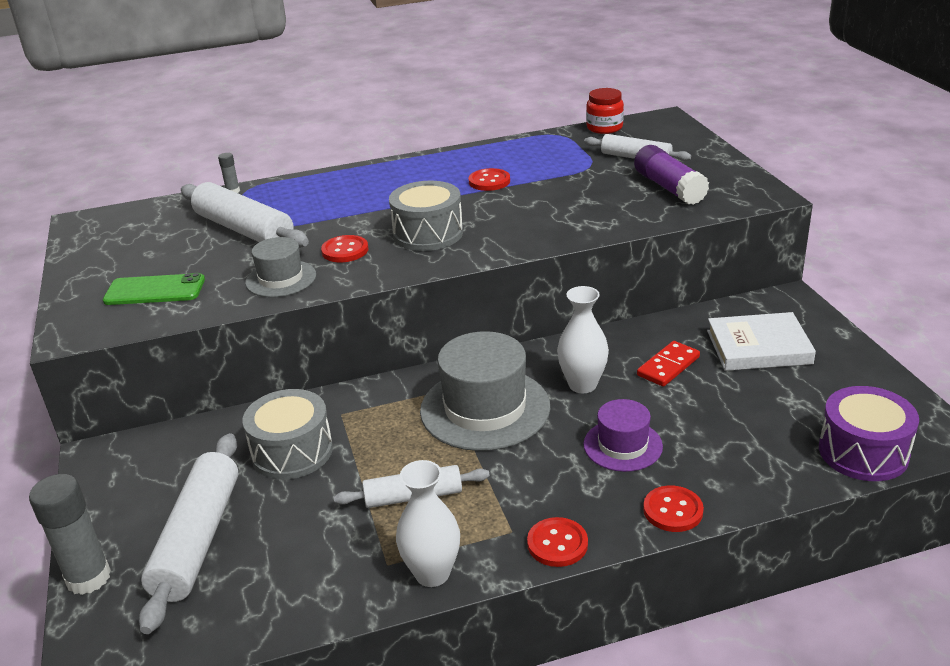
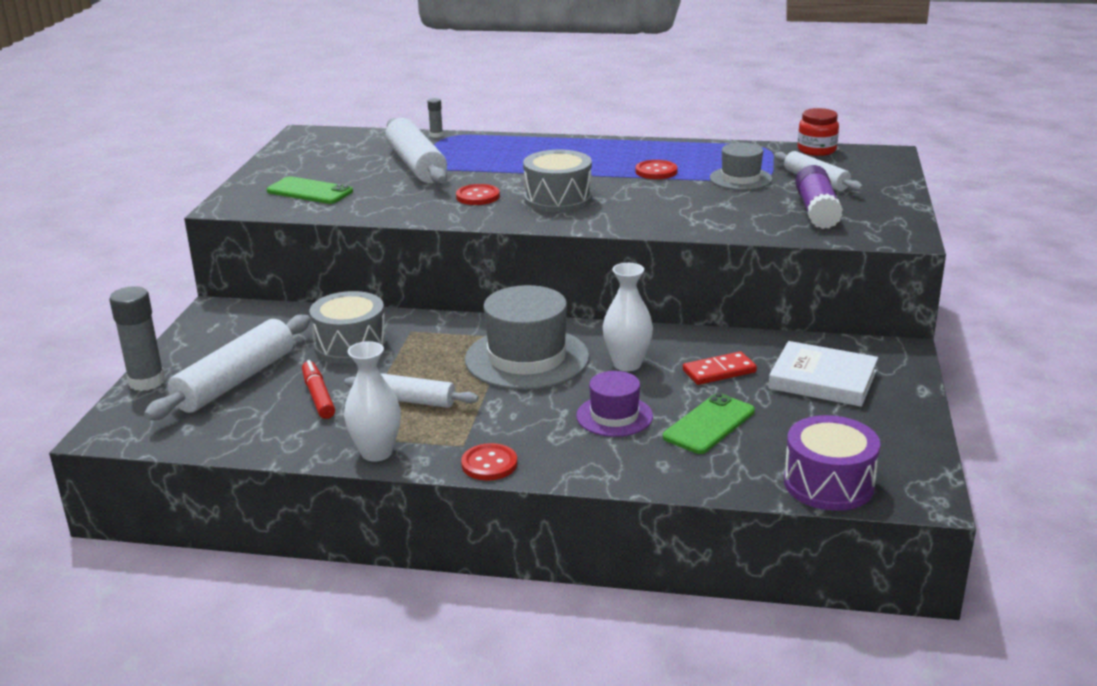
camera: 25 degrees right, 5 degrees down
grey hat [245,237,316,297] -> grey hat moved to [710,143,772,190]
red button [643,485,704,532] -> none
none -> red marker [302,360,335,419]
none -> green phone [663,393,755,454]

